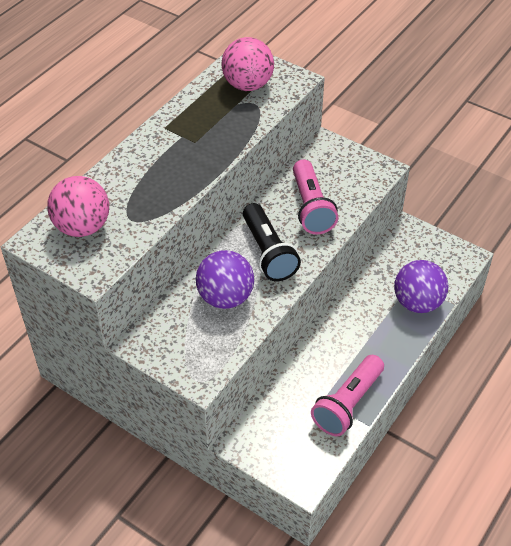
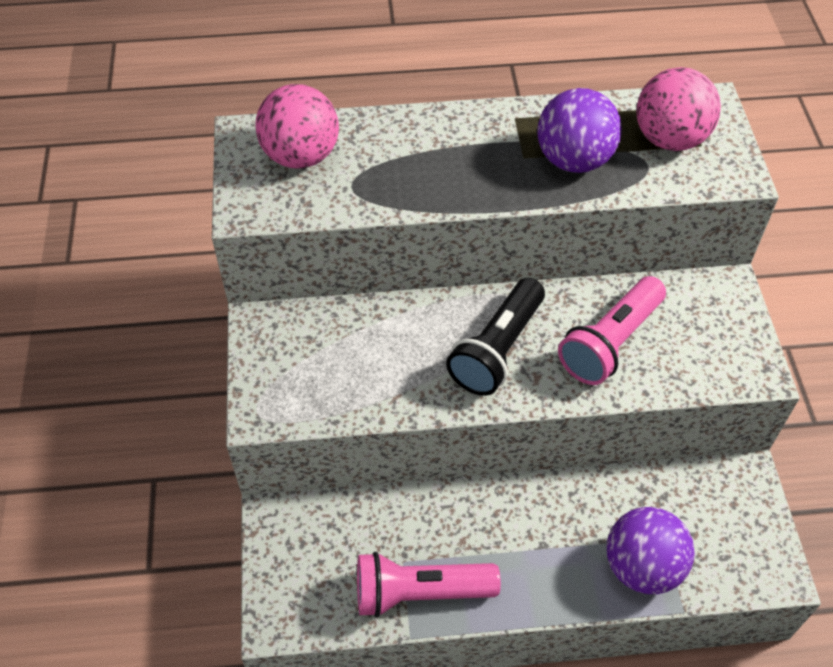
camera: 50 degrees right, 5 degrees up
purple ball [196,250,254,309] -> purple ball moved to [537,88,622,173]

